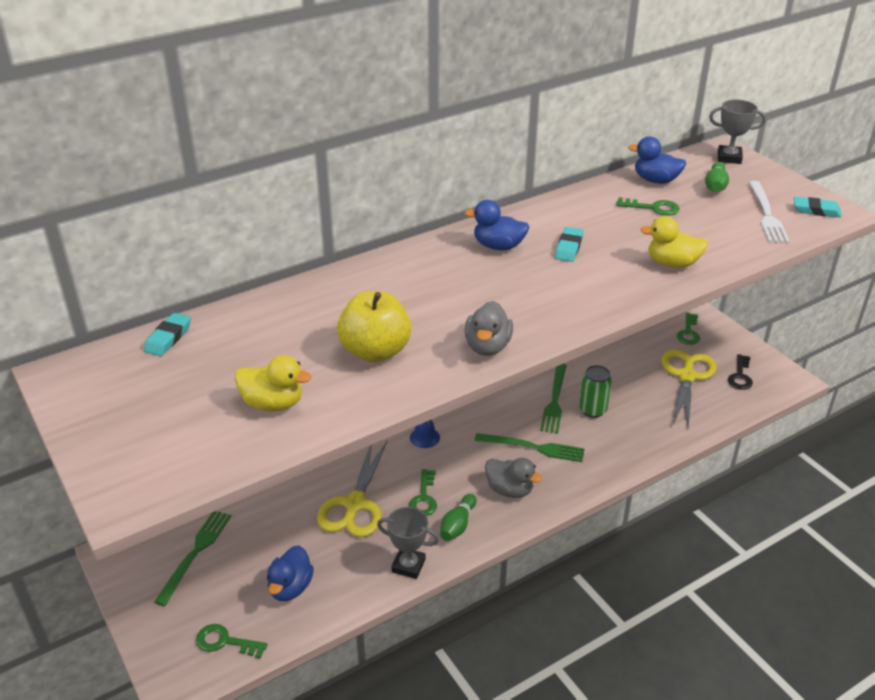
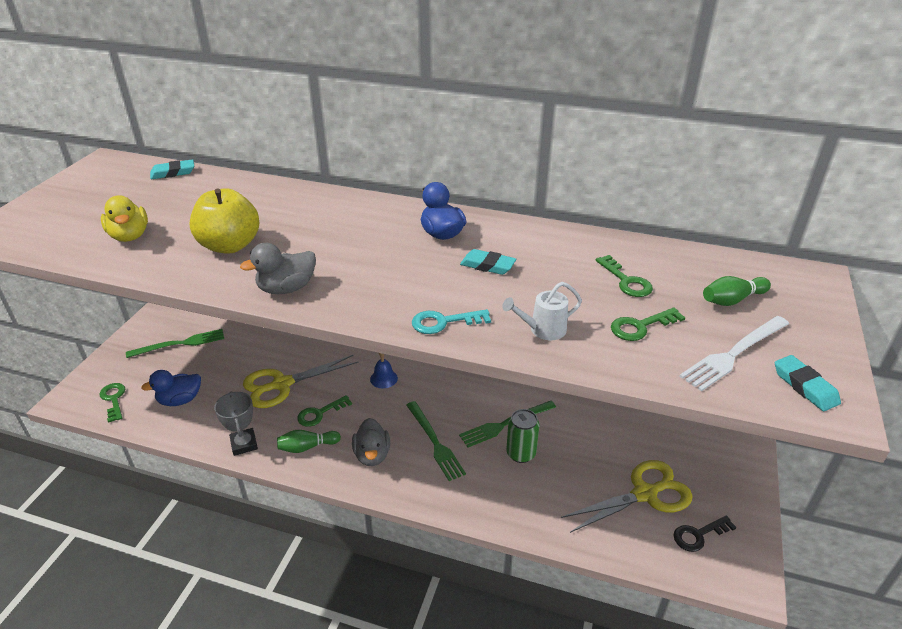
camera: 50 degrees right, 0 degrees up
turquoise eraser [555,227,584,262] -> turquoise eraser turned 45 degrees clockwise [460,249,516,275]
blue duck [628,137,686,184] -> none
yellow duck [640,216,708,268] -> white watering can [502,282,582,340]
green key [677,313,700,345] -> green key moved to [611,307,686,341]
grey trophy [709,100,766,164] -> none
none -> turquoise key [412,309,491,334]

